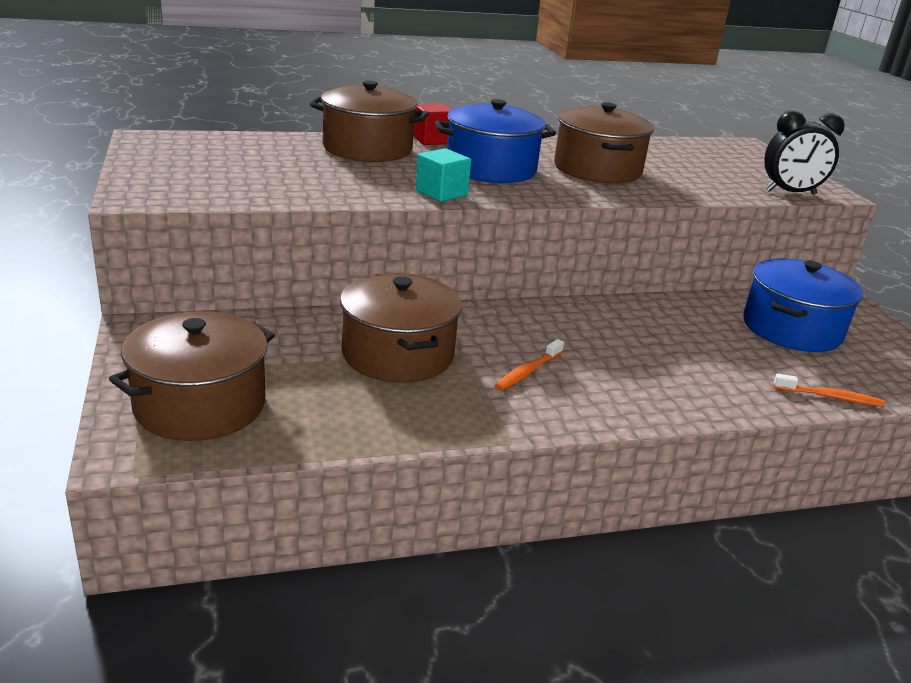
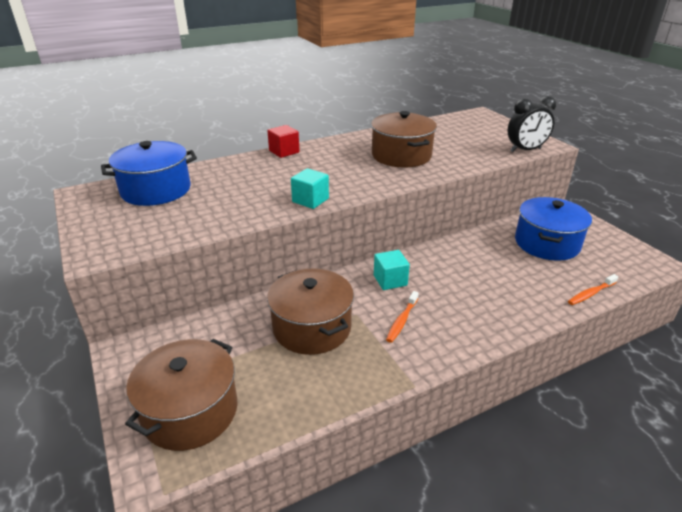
camera: 10 degrees left, 5 degrees up
brown pot [309,80,429,162] -> none
blue pot [435,99,556,183] -> blue pot moved to [101,141,197,206]
orange toothbrush [773,373,885,407] -> orange toothbrush turned 150 degrees clockwise [568,274,618,305]
none -> turquoise cube [374,250,410,290]

